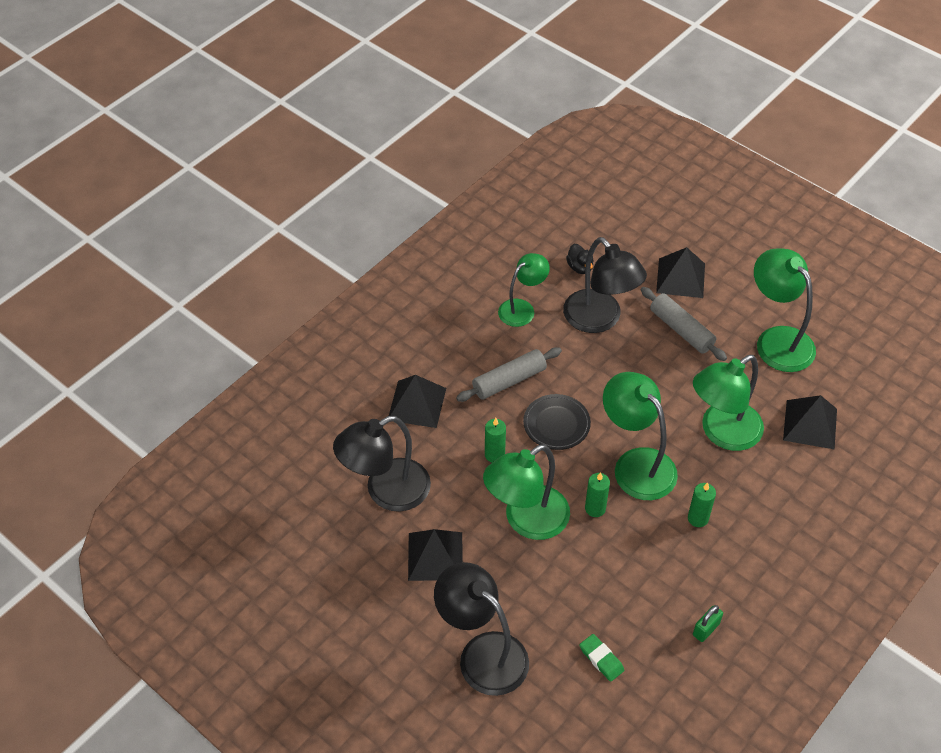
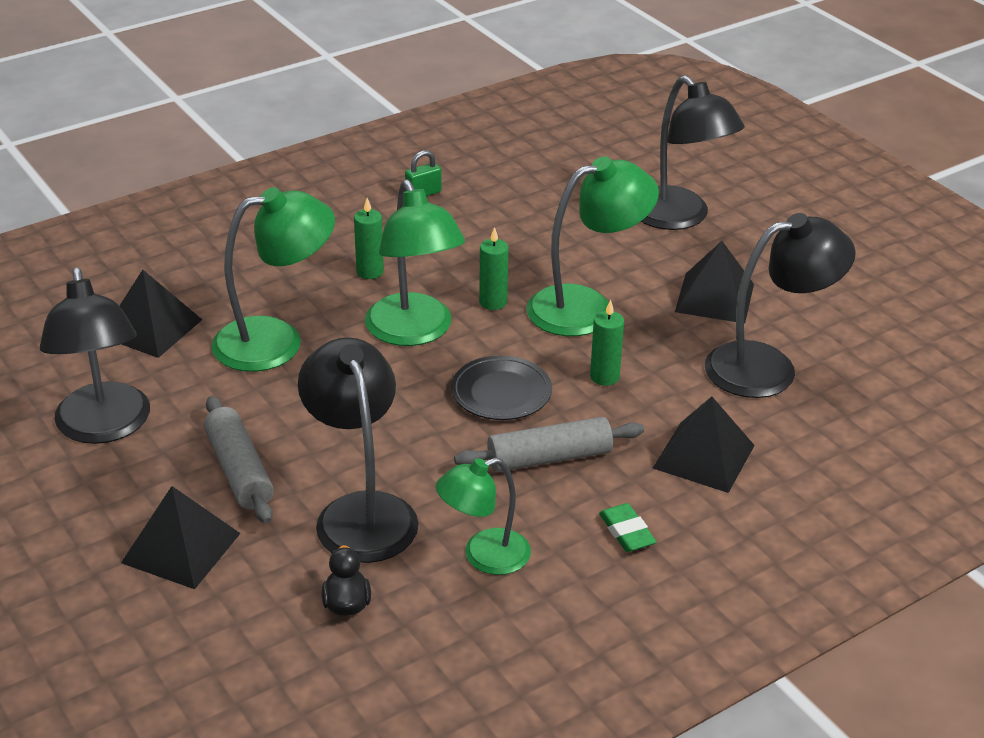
camera: 165 degrees left, 15 degrees down
green eraser [579,634,624,682] -> green eraser moved to [599,503,657,552]
green lamp [754,248,816,372] -> black lamp [40,268,150,444]

